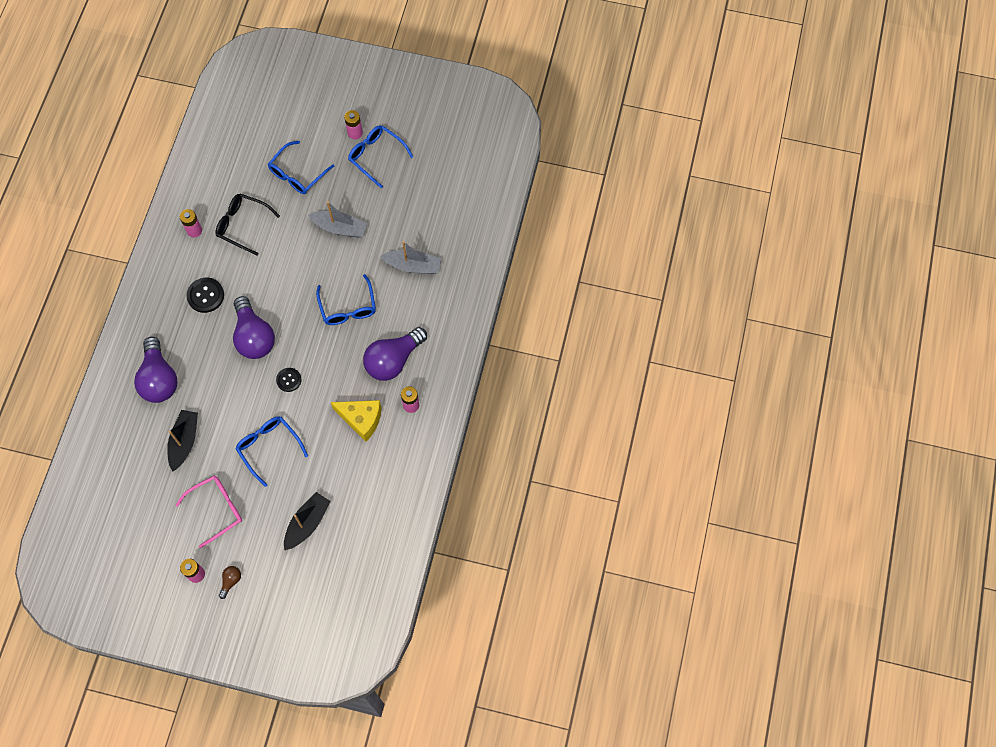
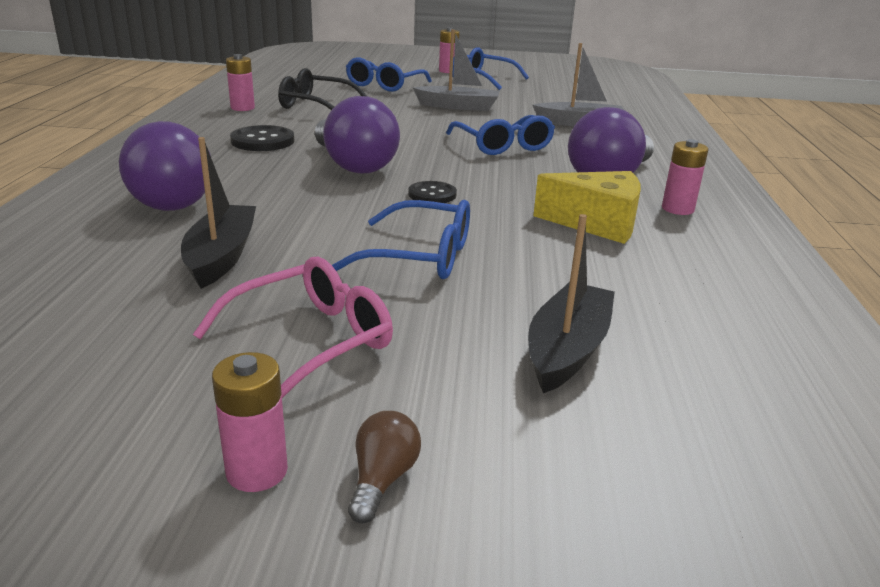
camera: 10 degrees left, 40 degrees down
blue glasses [236,416,308,487] -> blue glasses turned 150 degrees clockwise [332,200,470,279]

